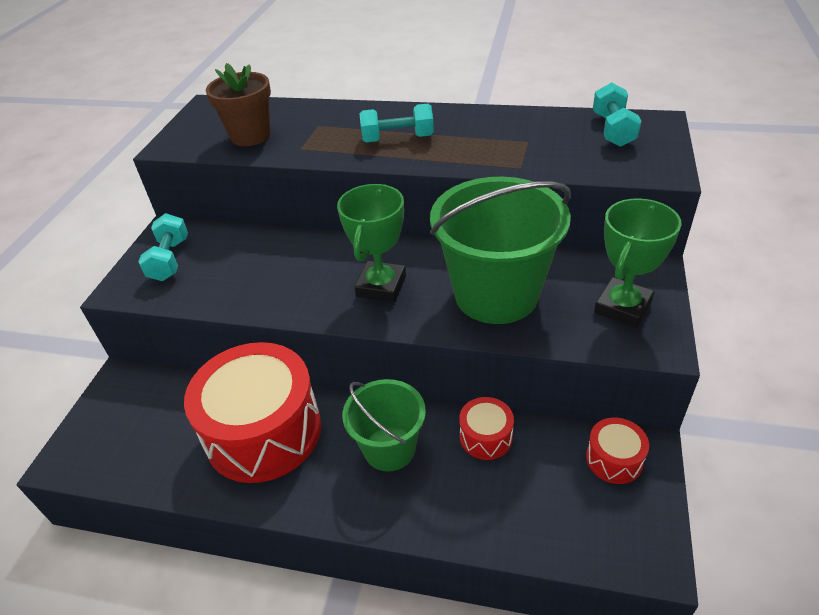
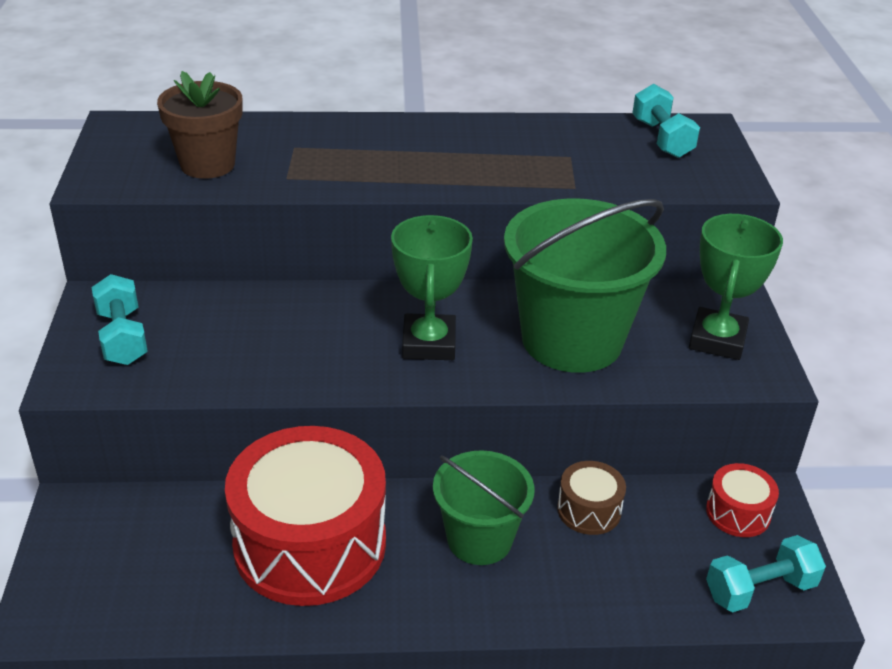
camera: 20 degrees left, 5 degrees down
turquoise dumbbell [359,104,434,143] -> turquoise dumbbell moved to [706,535,826,612]
red drum [459,397,514,460] -> brown drum [557,461,626,535]

